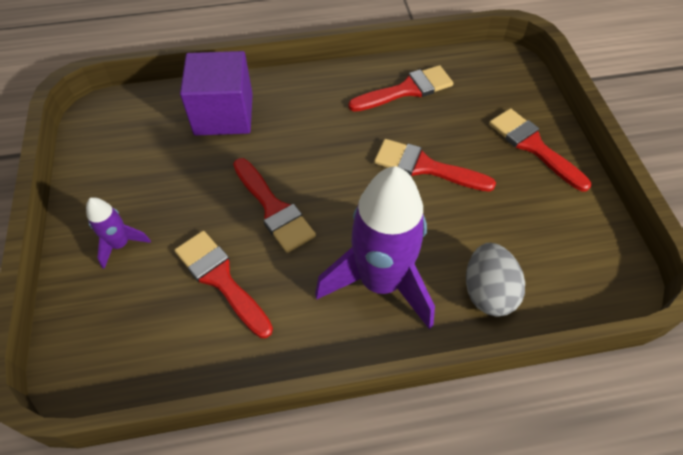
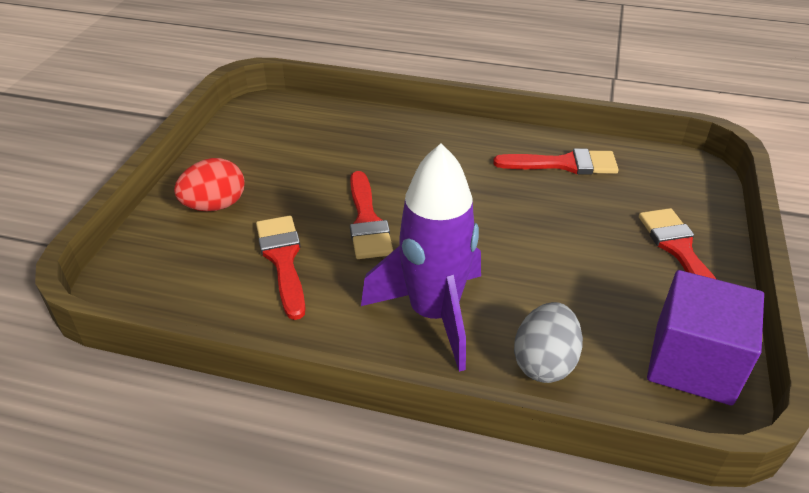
camera: 25 degrees right, 15 degrees down
purple rocket [86,197,151,269] -> red egg [174,158,245,211]
purple cube [180,51,253,136] -> purple cube moved to [647,270,764,406]
red brush [374,139,496,192] -> none

